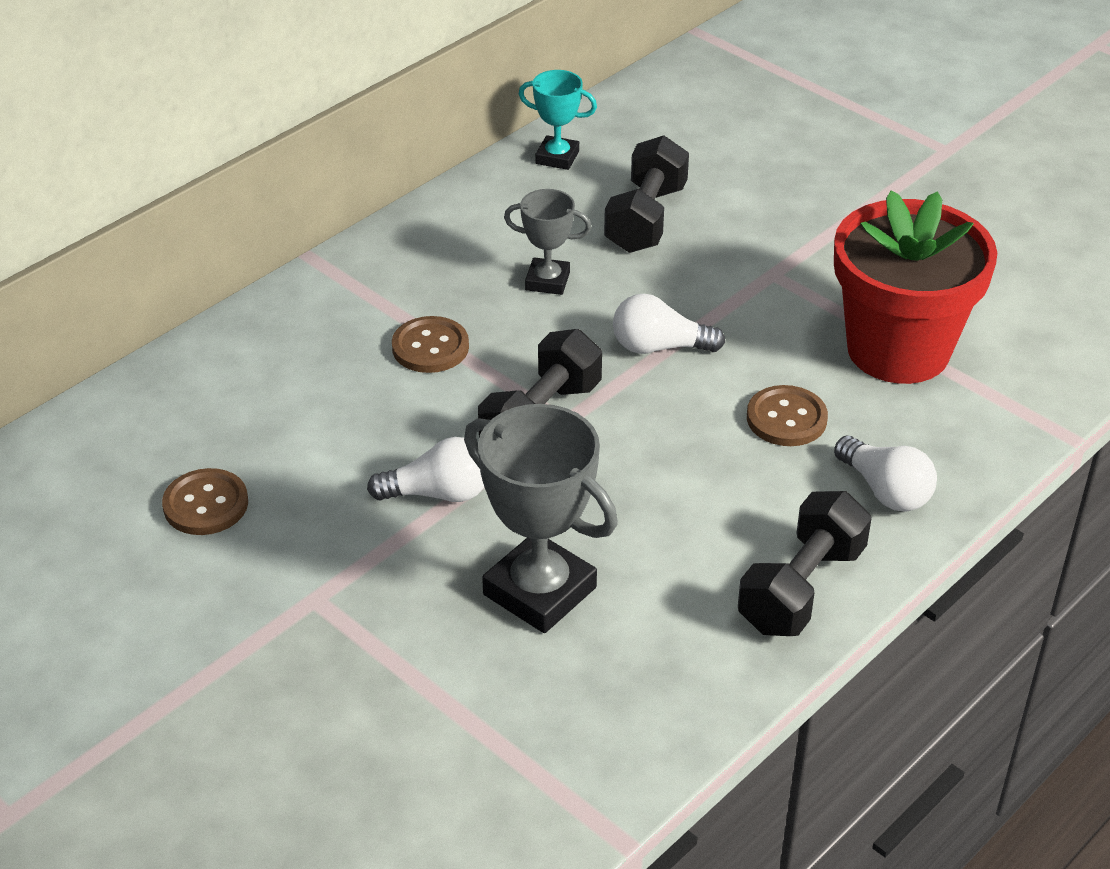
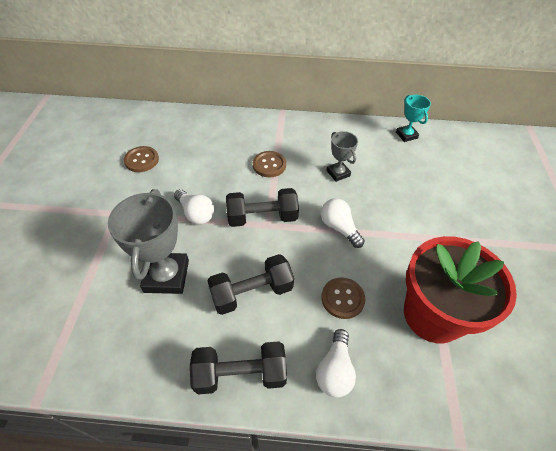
camera: 50 degrees right, 10 degrees up
black dumbbell [604,135,689,253] -> black dumbbell moved to [207,254,294,315]

